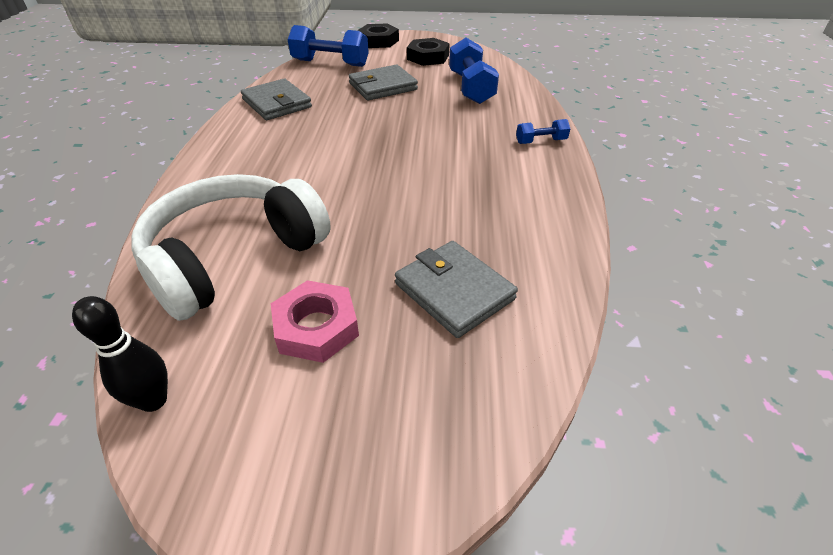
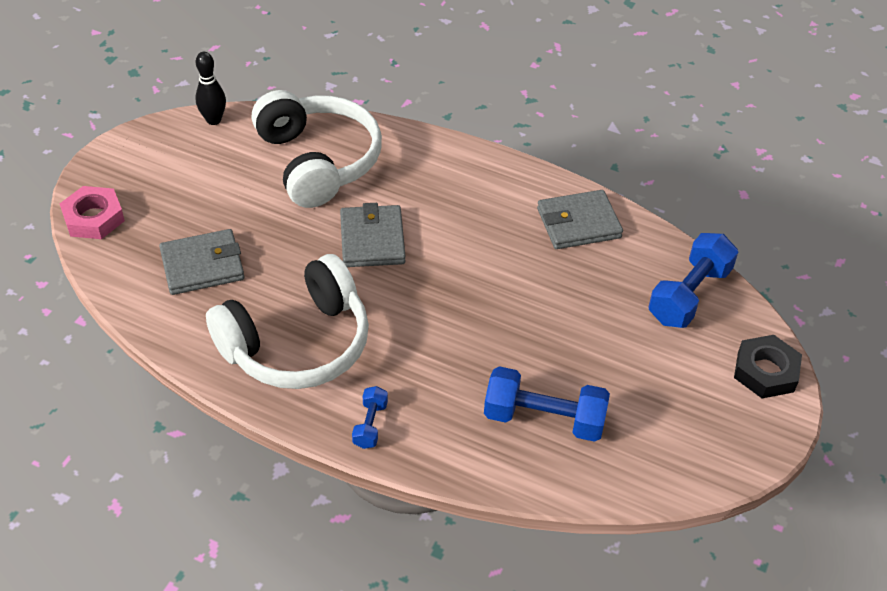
camera: 110 degrees right, 5 degrees up
pink nut [271,280,359,363] -> pink nut moved to [60,186,125,239]
grey wallet [349,65,418,101] -> grey wallet moved to [340,203,406,267]
black nut [407,38,450,66] -> none
none -> white headphones [206,254,369,389]

